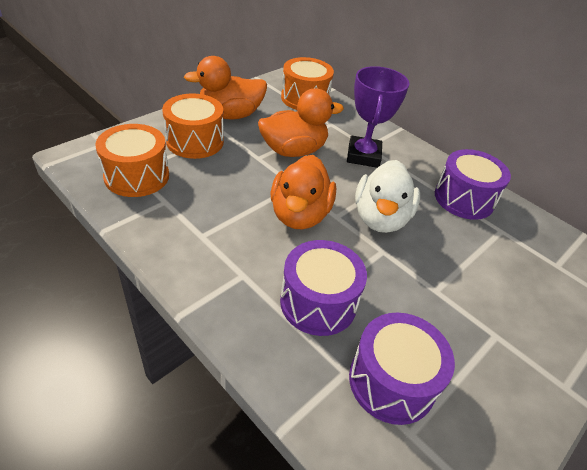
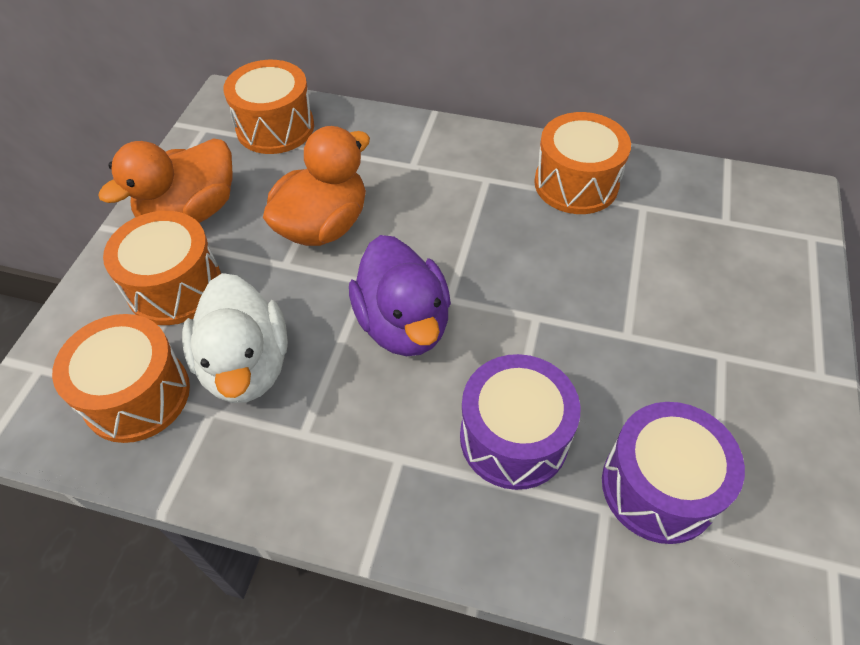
camera: 25 degrees left, 10 degrees up
orange duck [271,155,336,230] -> purple duck [349,235,451,356]
purple trophy [347,66,410,168] -> none
white duck [355,160,420,233] -> white duck moved to [182,273,288,403]
purple drum [435,149,511,220] -> orange drum [534,112,631,214]

